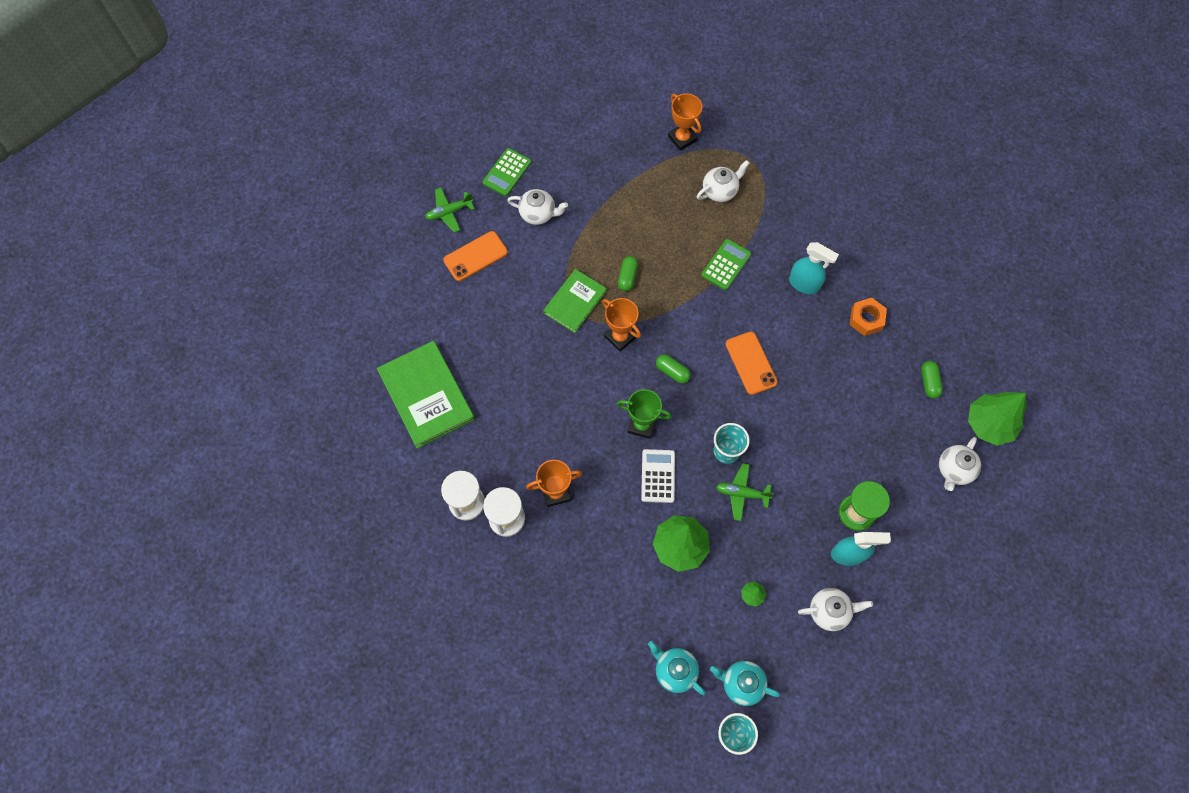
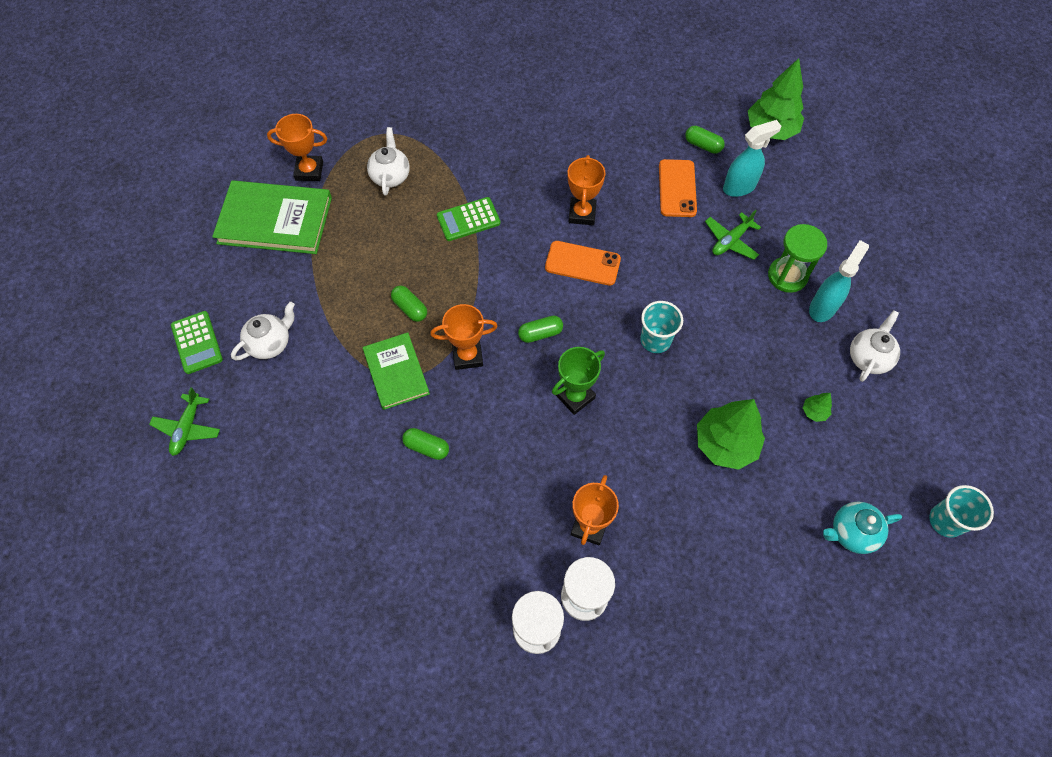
camera: 55 degrees left, 5 degrees down
green book [377,341,475,449] -> green book moved to [212,180,332,254]
orange phone [443,231,508,281] -> orange phone moved to [659,159,697,217]
white calculator [641,449,675,503] -> none
green calculator [701,239,751,290] -> green calculator turned 90 degrees counterclockwise [437,197,501,241]
turquoise teapot [710,661,780,706] -> none
green plane [716,463,774,521] -> green plane moved to [705,210,761,260]
turquoise spray bottle [789,242,839,294] -> turquoise spray bottle moved to [723,120,781,197]
orange nut [849,298,887,336] -> none
white teapot [939,437,981,491] -> none
none -> green capsule [402,428,449,460]
none -> orange trophy [568,155,605,225]

